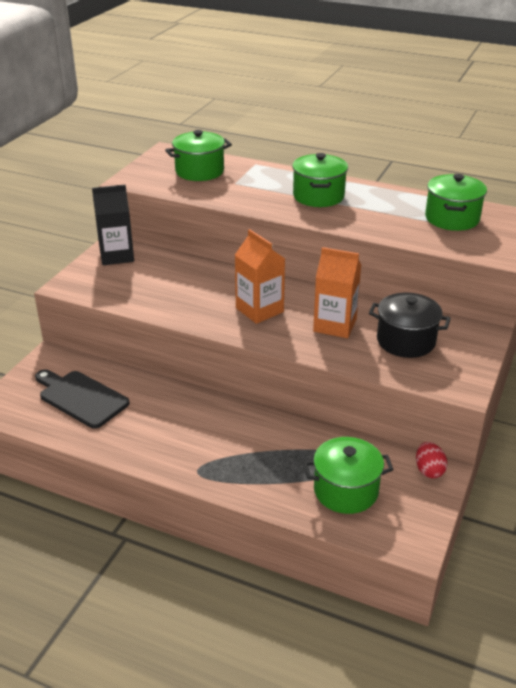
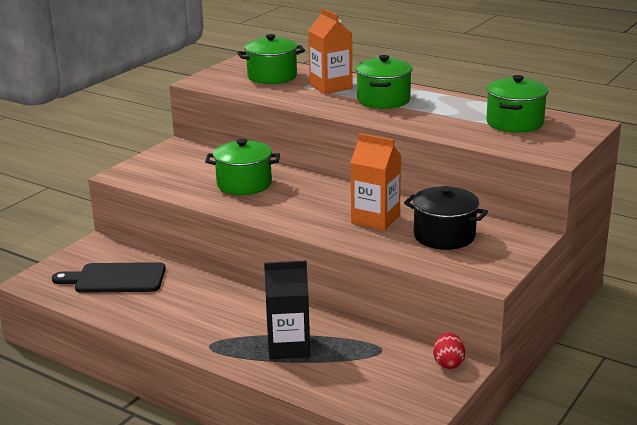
camera: 10 degrees right, 10 degrees down
black cutting board [35,369,130,429] -> black cutting board turned 45 degrees counterclockwise [52,262,166,293]
black carton [92,185,134,265] -> black carton moved to [264,261,310,359]
orange carton [235,229,285,324] -> orange carton moved to [308,8,352,94]
green pot [303,437,394,514] -> green pot moved to [205,139,280,195]

